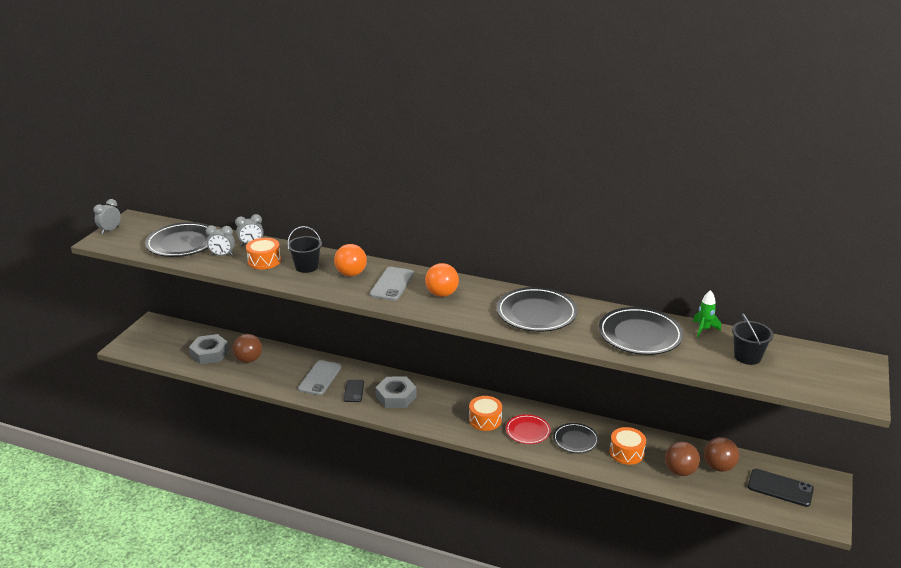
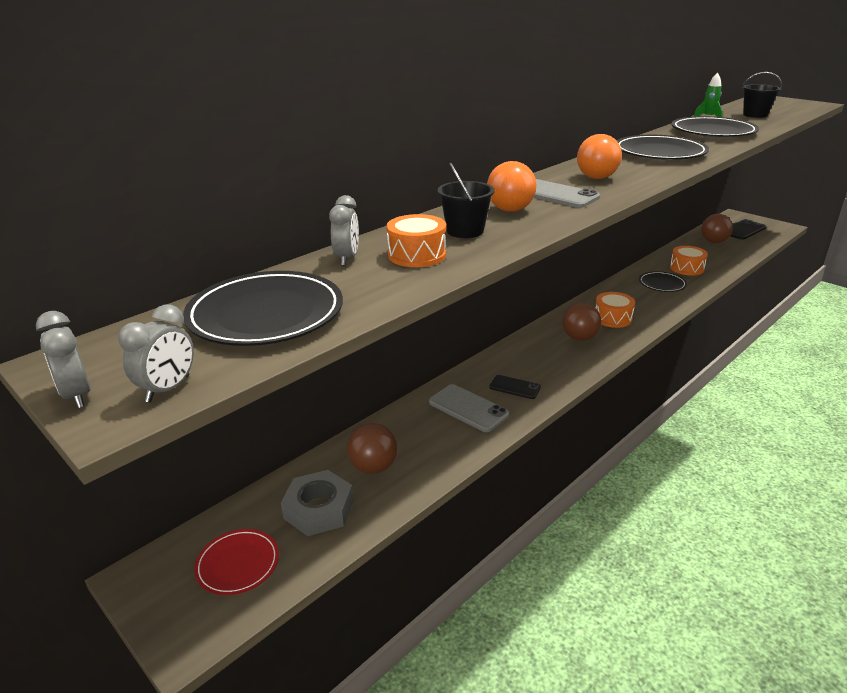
camera: 65 degrees left, 0 degrees up
grey clock [206,225,235,256] -> grey clock moved to [118,304,194,402]
grey nut [376,377,417,408] -> none
red plate [506,414,551,444] -> red plate moved to [194,529,279,595]
brown ball [665,441,700,476] -> brown ball moved to [562,303,601,341]

